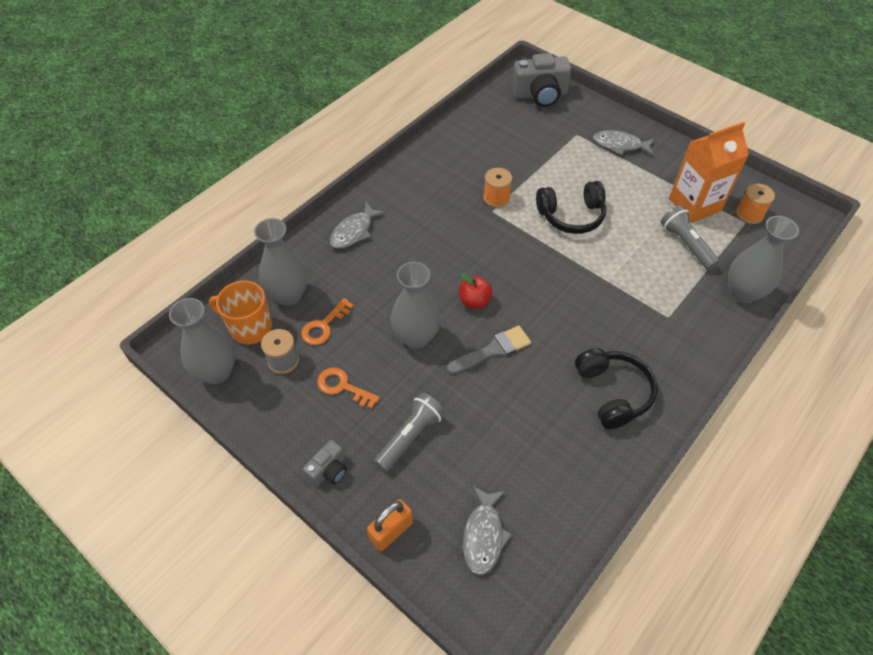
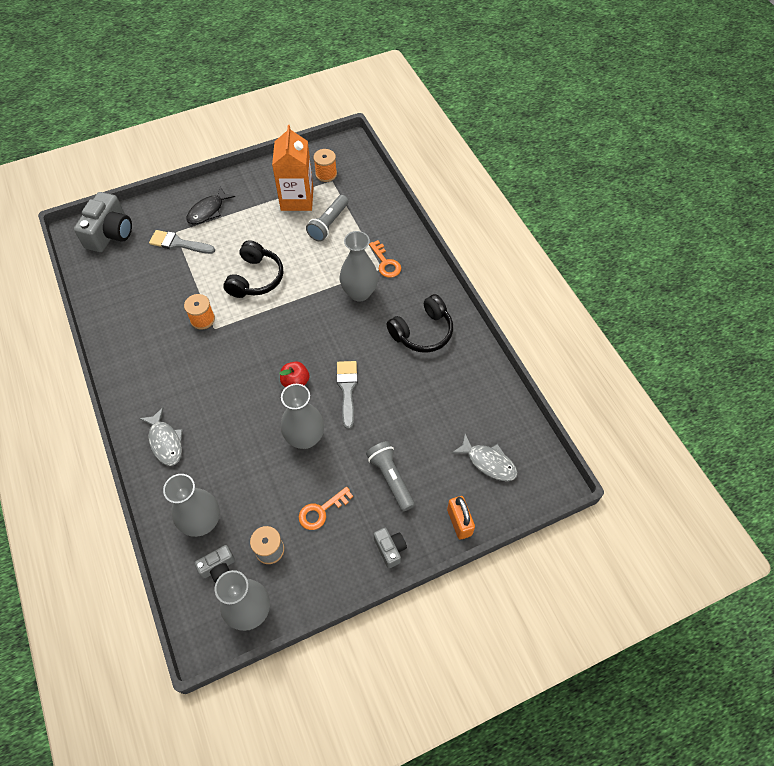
camera: 65 degrees left, 5 degrees up
orange mug [209,281,272,344] -> grey camera [194,545,235,582]
orange key [301,298,354,345] -> orange key moved to [369,240,401,278]
black headphones [575,348,658,429] -> black headphones turned 135 degrees clockwise [386,294,453,353]
grey fish [593,130,655,156] -> black fish [186,187,235,224]
grey flashlight [661,205,720,270] -> grey flashlight turned 60 degrees counterclockwise [306,195,349,242]
grey vase [728,216,799,303] -> grey vase moved to [340,231,378,302]
none -> grey brush [149,230,215,254]

